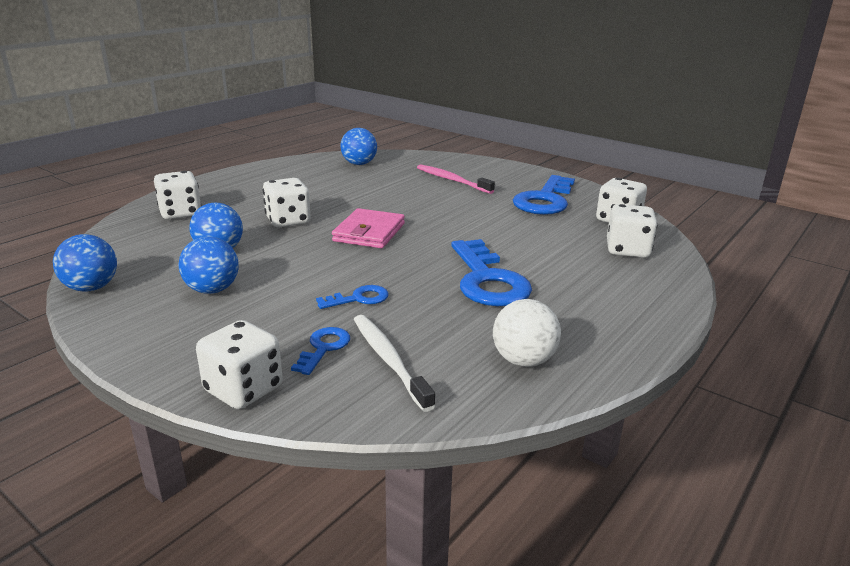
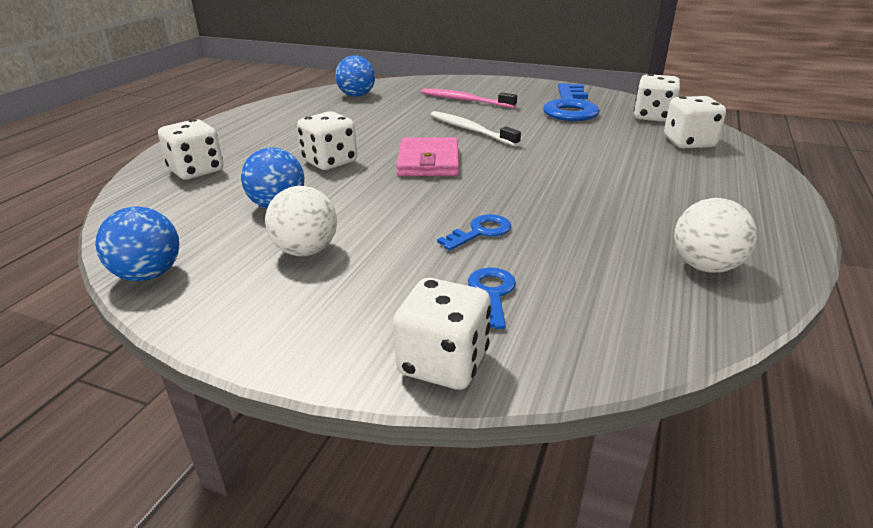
camera: 15 degrees left, 5 degrees up
blue ball [178,236,239,294] -> white ball [265,186,337,256]
white toothbrush [354,315,435,412] -> white toothbrush moved to [430,111,521,146]
blue key [451,239,532,306] -> none

